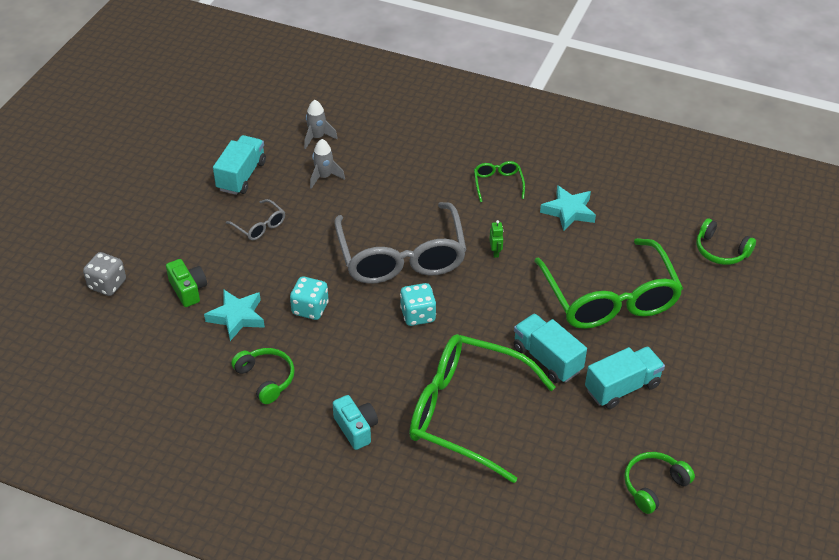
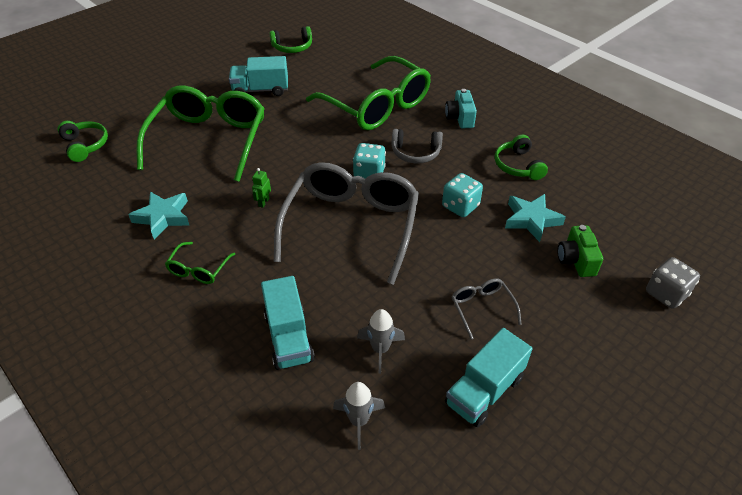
camera: 155 degrees left, 0 degrees up
turquoise truck [514,314,587,383] -> turquoise truck moved to [261,276,315,370]
none -> grey headphones [391,129,443,163]

